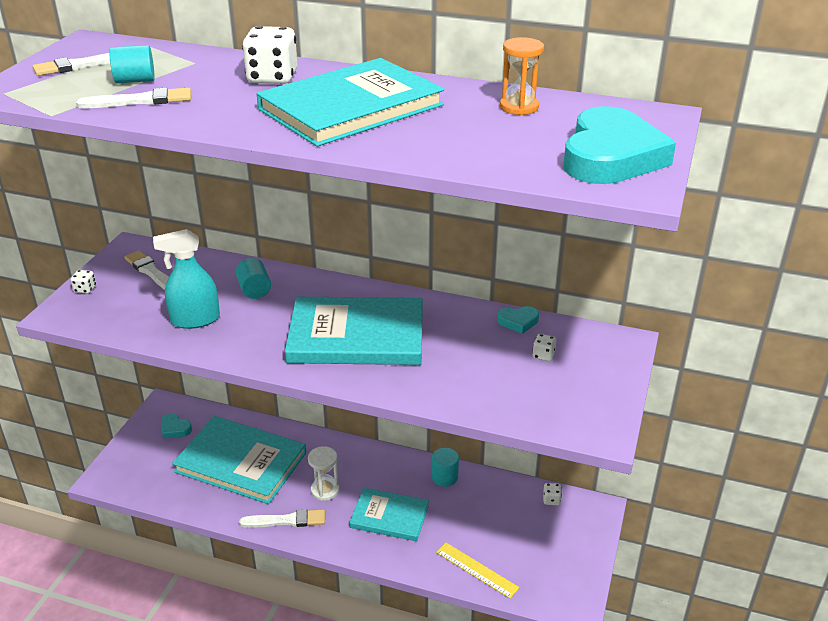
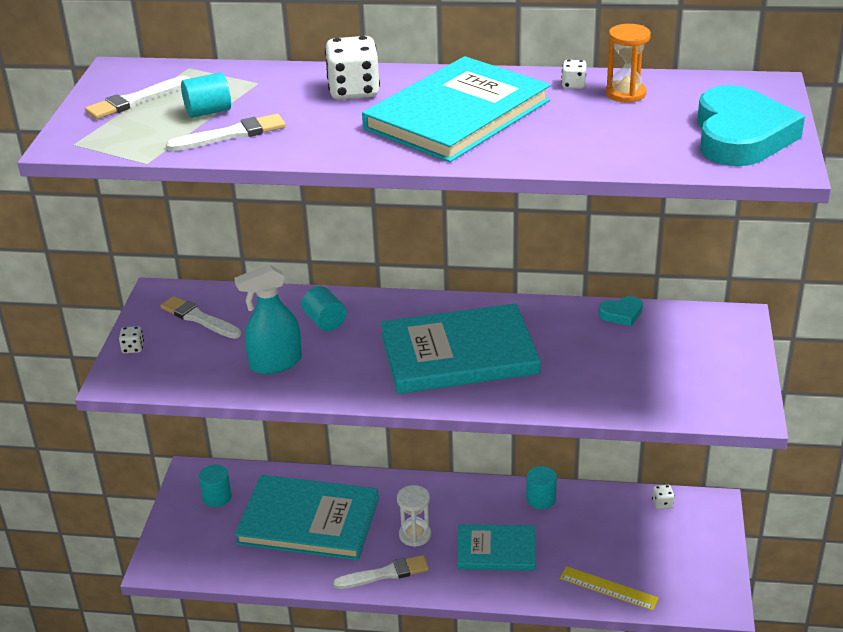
camera: 10 degrees left, 0 degrees up
turquoise heart [161,414,192,439] -> turquoise cylinder [199,465,232,507]
white dice [532,334,556,361] -> white dice moved to [561,60,587,89]

